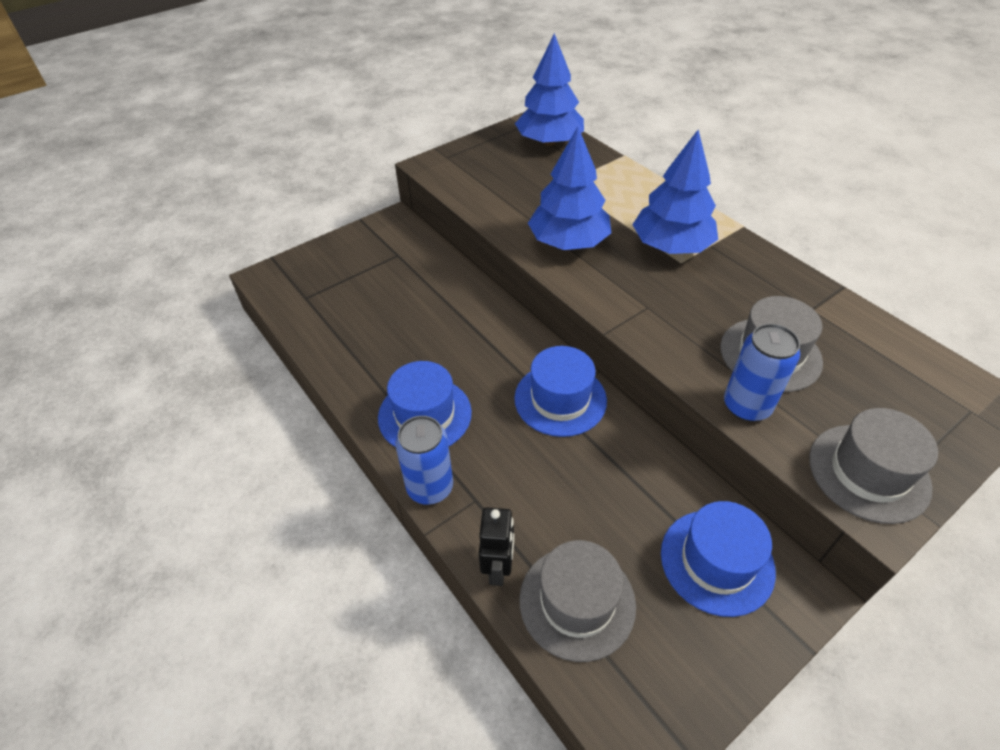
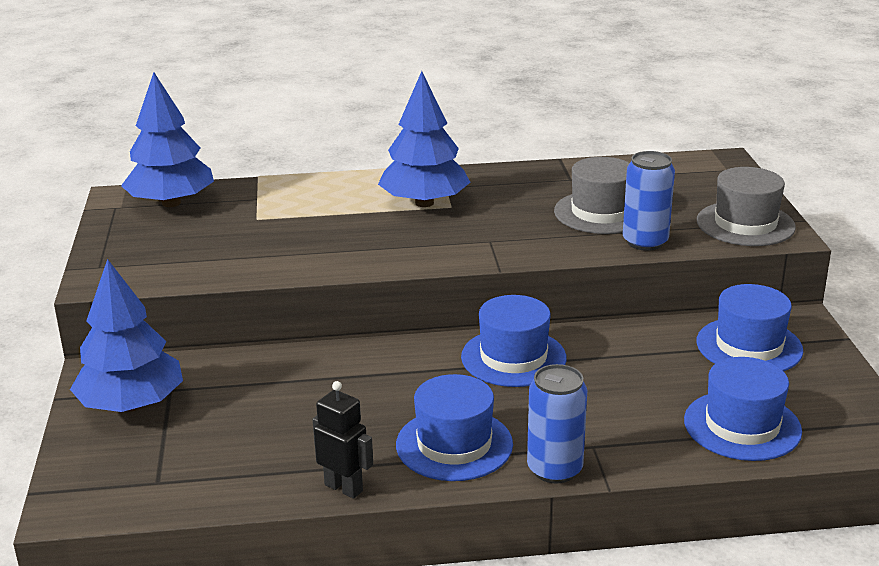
camera: 60 degrees left, 20 degrees down
black robot [479,507,514,586] -> black robot moved to [313,381,373,499]
grey hat [520,540,636,662] -> blue hat [684,357,802,461]
blue tree [528,127,611,250] -> blue tree moved to [70,259,183,412]

